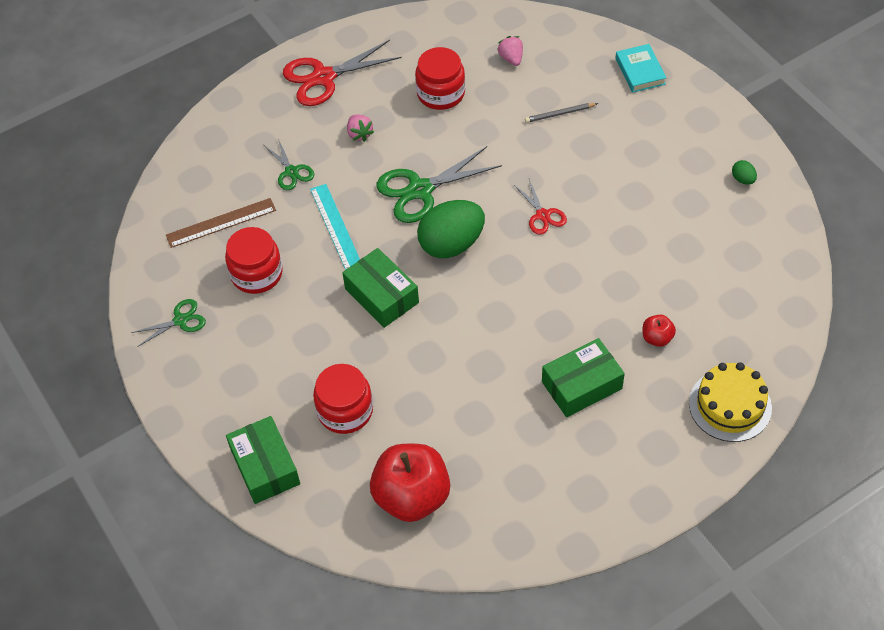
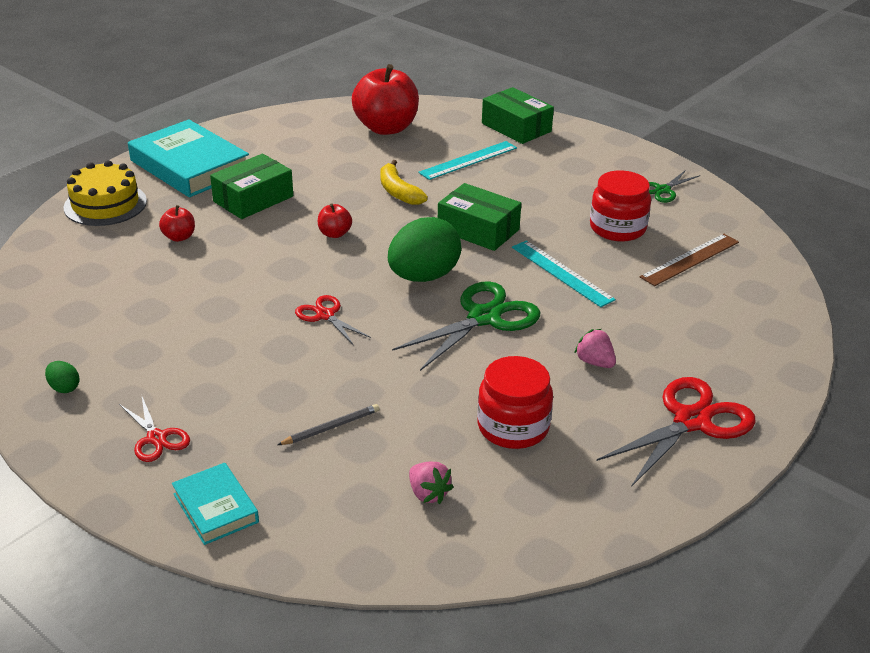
camera: 160 degrees right, 20 degrees down
green scissors [264,139,314,190] -> none
red jar [313,364,373,434] -> turquoise ruler [418,141,517,180]
none -> red scissors [119,397,190,462]
none -> turquoise book [128,119,249,197]
none -> red apple [318,203,352,238]
none -> yellow banana [380,160,428,205]

